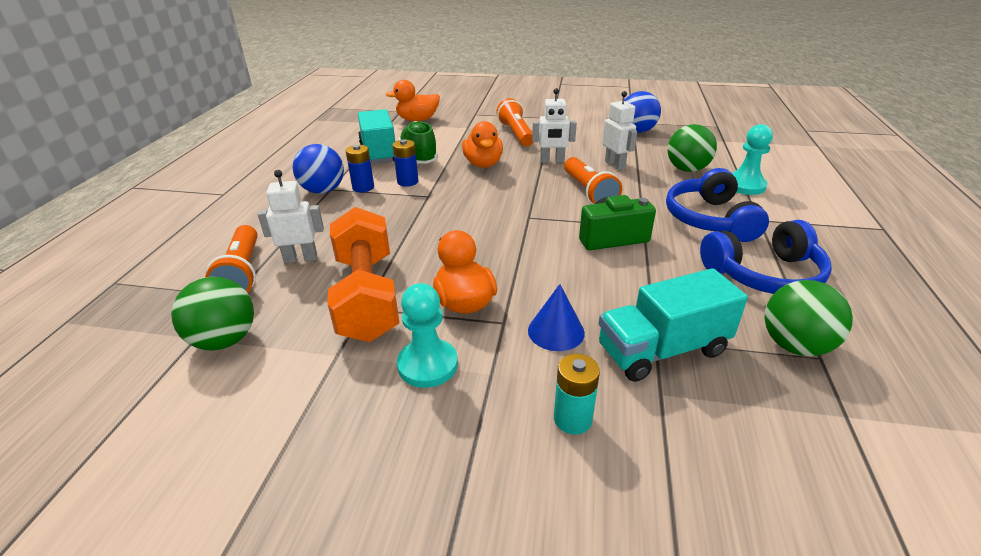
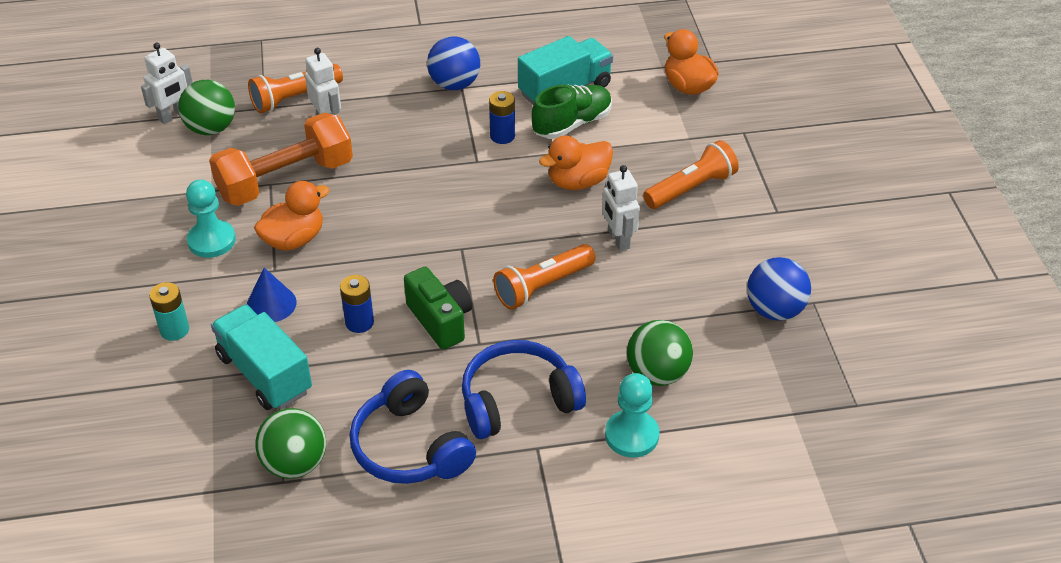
camera: 70 degrees right, 10 degrees up
blue battery [346,145,374,192] -> blue battery moved to [340,275,374,333]
white robot [602,91,637,170] -> white robot moved to [141,42,193,124]

